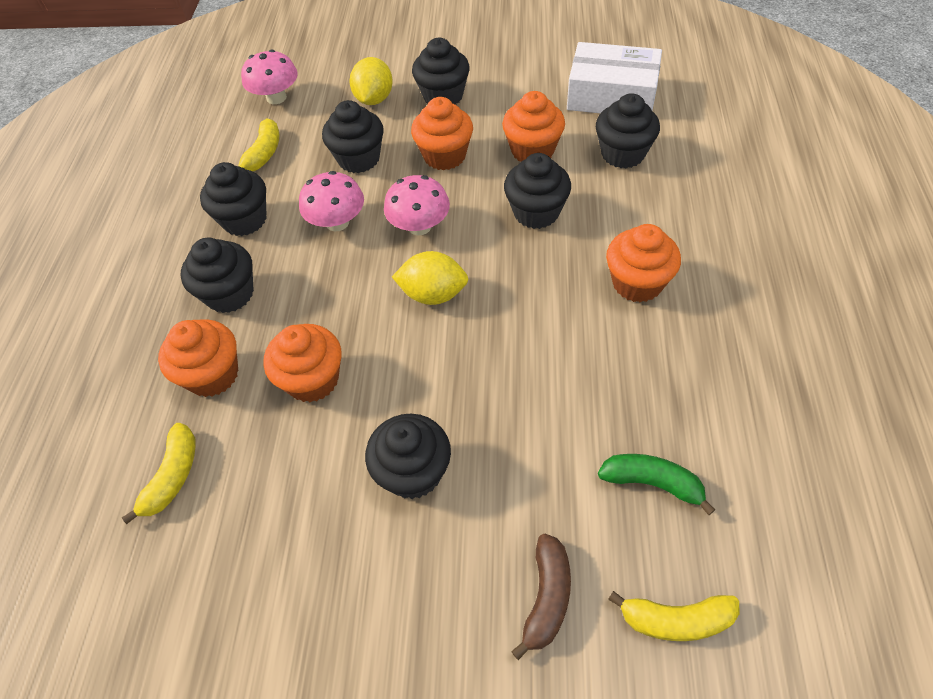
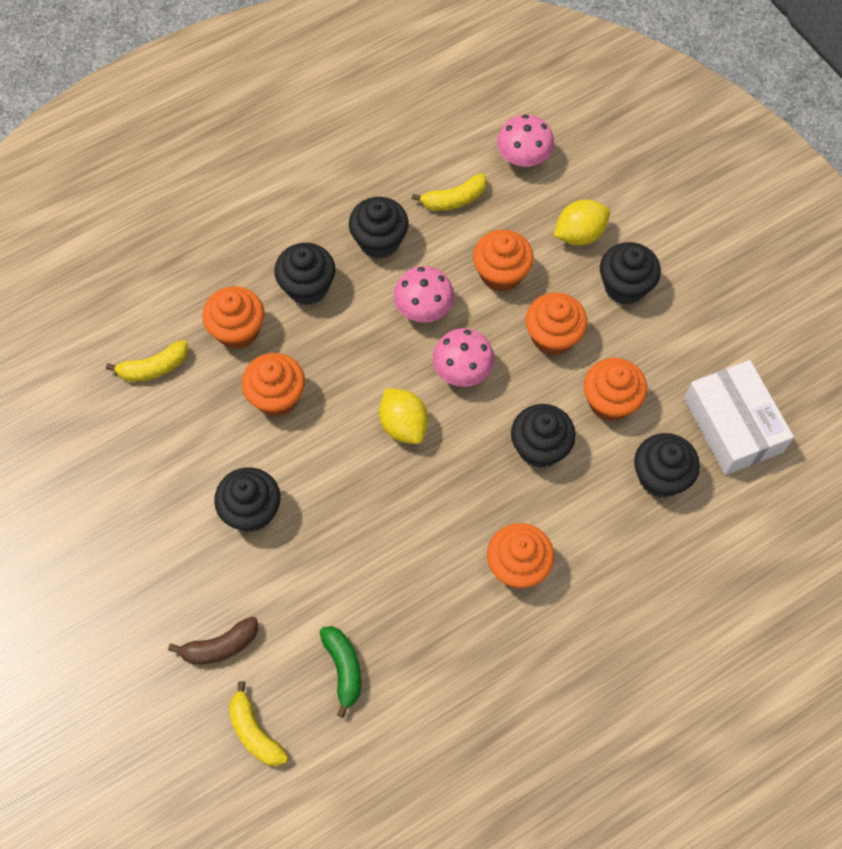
camera: 50 degrees right, 10 degrees up
black cupcake [322,100,384,173] -> orange cupcake [473,230,534,292]

